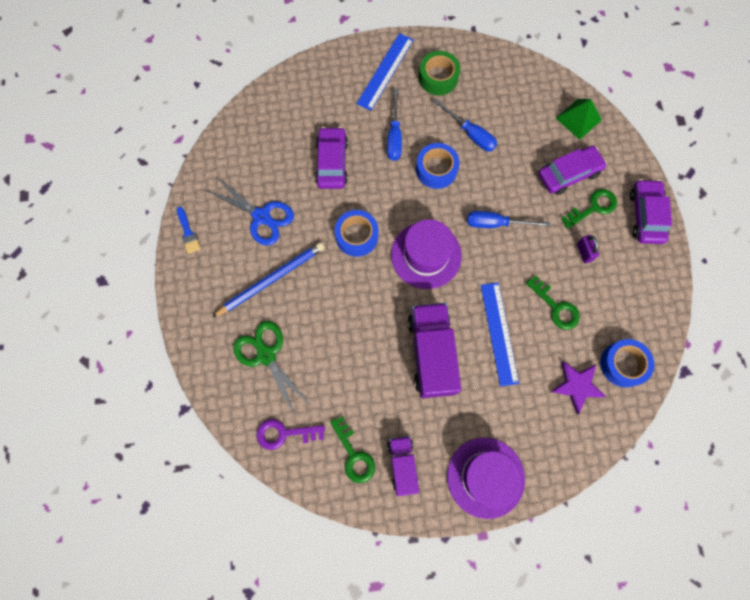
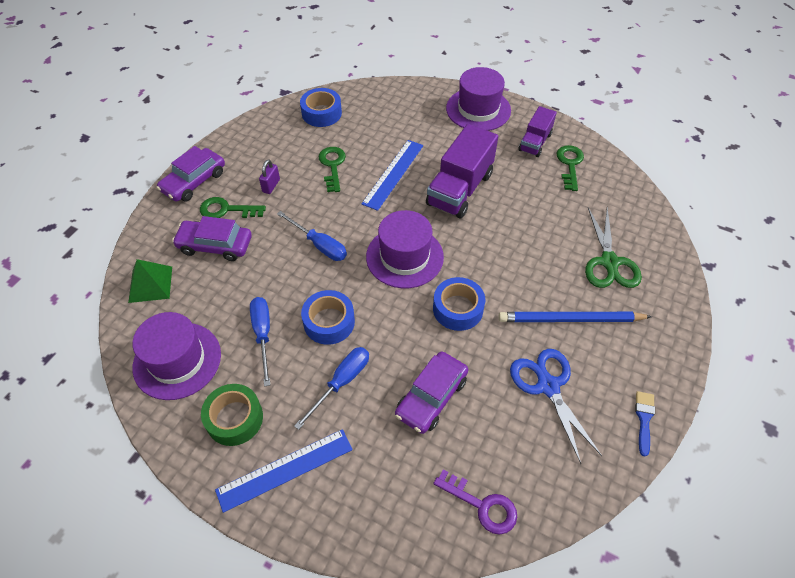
camera: 145 degrees left, 20 degrees down
purple key [256,419,325,450] -> purple key moved to [433,470,517,534]
purple star [551,361,606,414] -> none
none -> purple hat [132,312,221,400]

